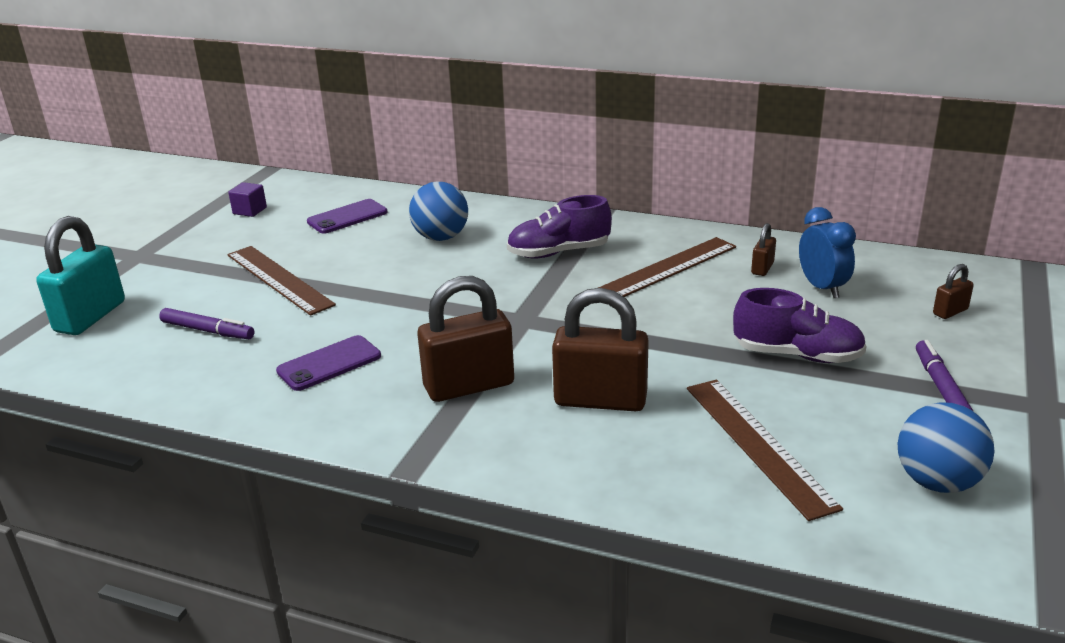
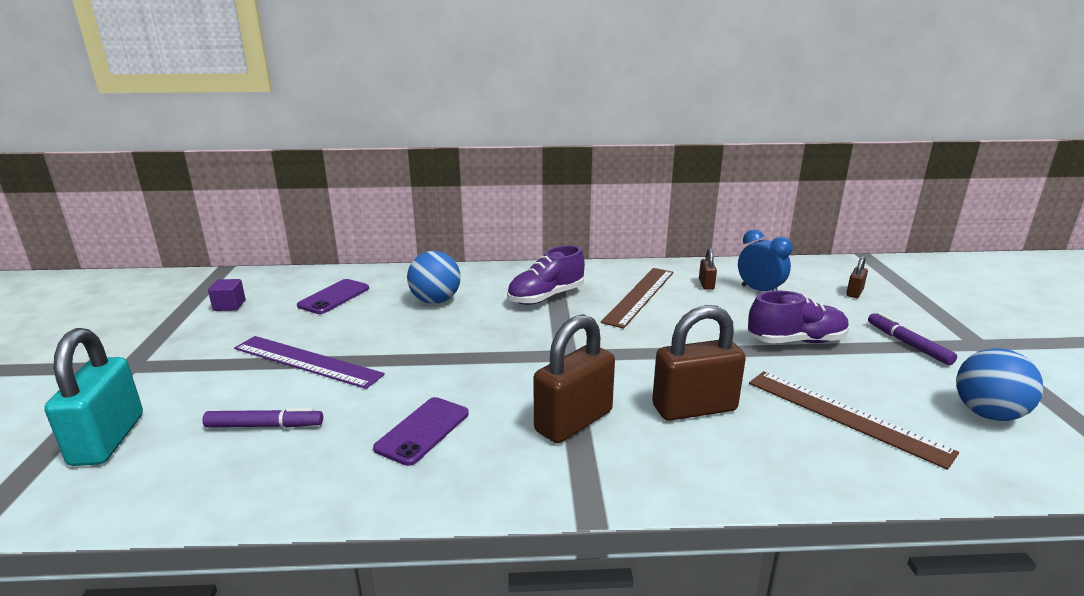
camera: 25 degrees left, 5 degrees down
brown ruler [227,246,336,316] -> purple ruler [234,336,385,389]

